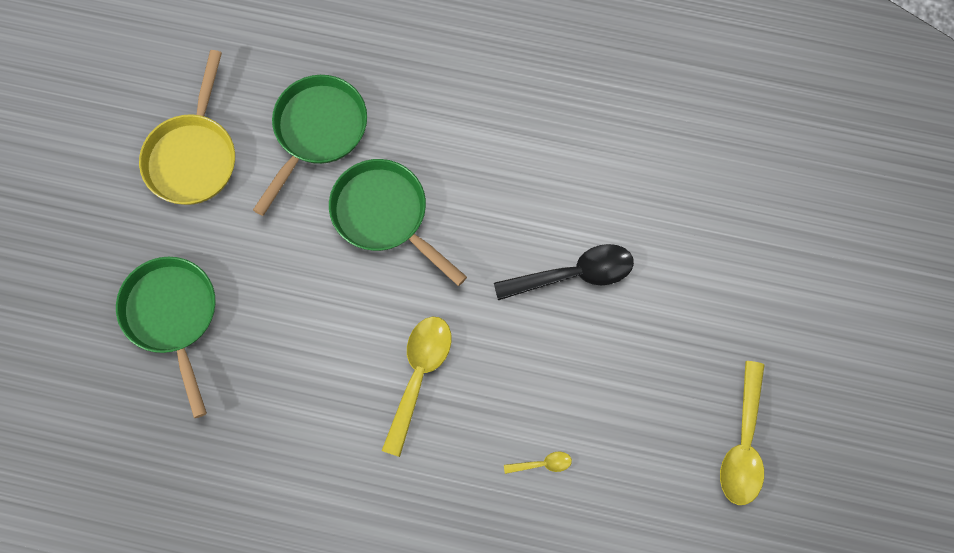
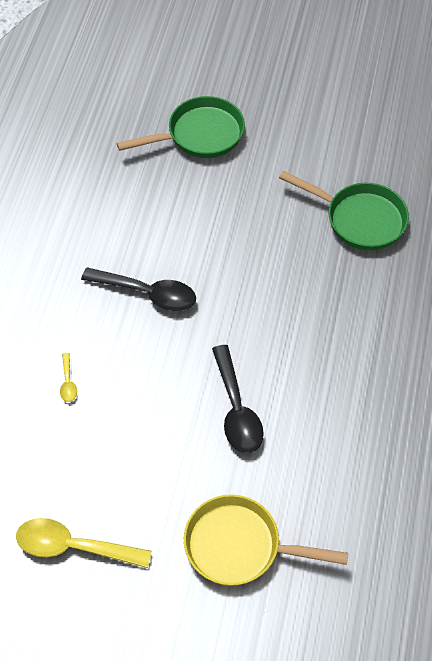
camera: 90 degrees right, 15 degrees down
yellow pan [139,50,235,205] -> yellow pan moved to [184,494,348,586]
green pan [329,159,467,286] -> none
yellow spoon [382,316,452,457] -> black spoon [81,267,196,311]

